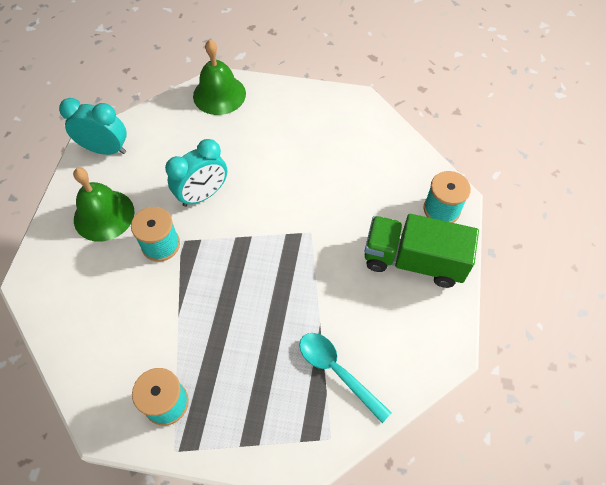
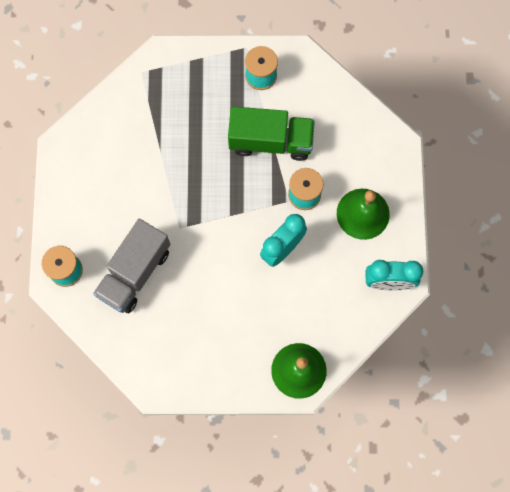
camera: 170 degrees right, 15 degrees up
turquoise spoon [300,333,392,423] -> none
green truck [365,214,479,288] -> green truck moved to [228,106,315,161]
none -> grey truck [93,219,170,313]

